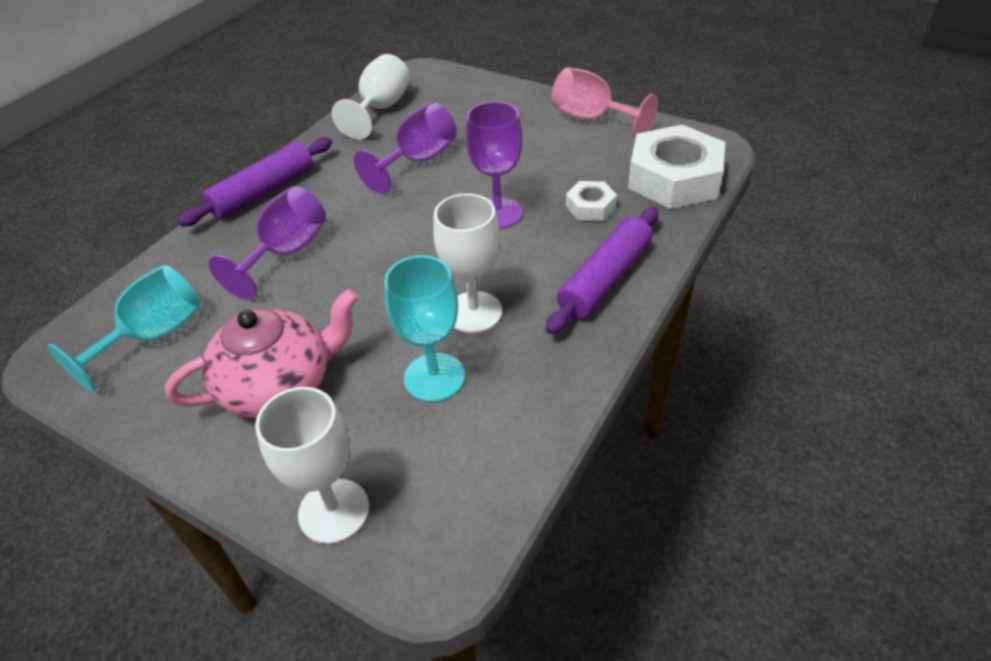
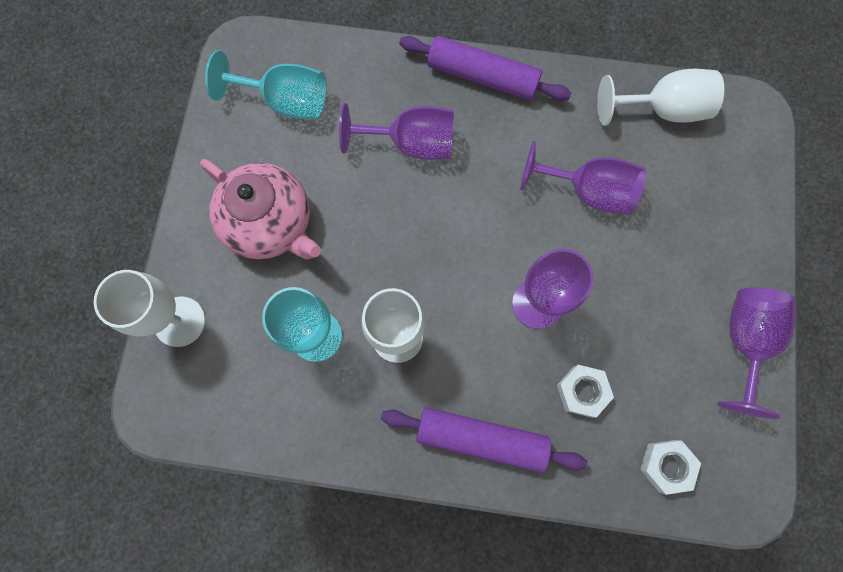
camera: 65 degrees right, 30 degrees up
pink goblet [551,67,658,138] -> purple goblet [717,288,796,419]
white nut [628,124,725,209] -> white nut [640,440,701,495], size x0.48

